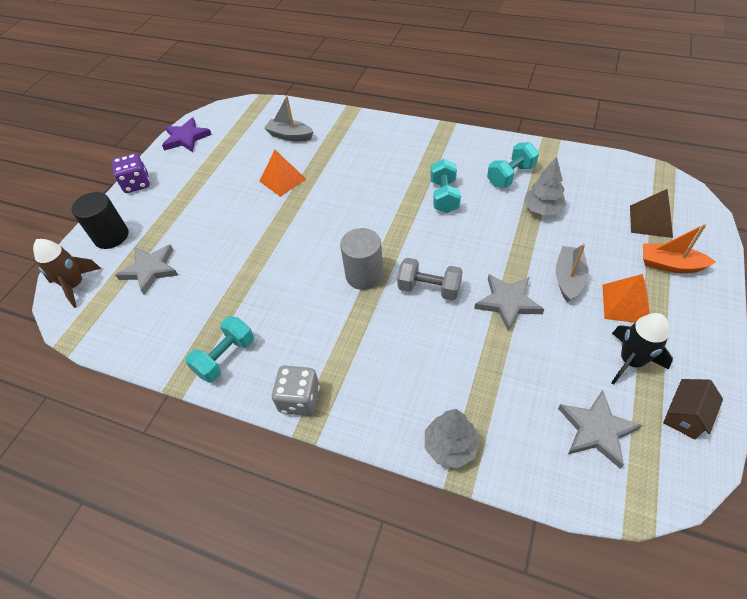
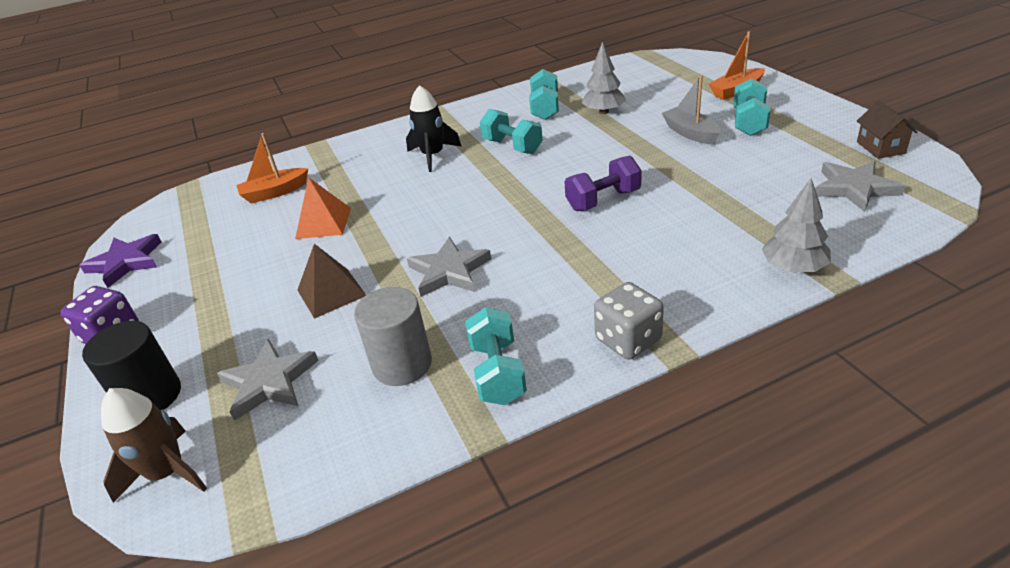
camera: 45 degrees left, 15 degrees down
grey boat [264,96,314,141] -> orange boat [236,133,308,203]
grey cylinder [340,228,384,290] -> grey cylinder moved to [354,287,432,386]
grey dumbbell [397,258,463,301] -> purple dumbbell [564,155,642,211]
grey star [474,274,544,332] -> grey star moved to [407,237,491,297]
orange pyramid [602,274,650,323] -> turquoise dumbbell [733,78,770,136]
black rocket [611,313,673,385] -> black rocket moved to [406,85,462,172]
brown pyramid [630,189,673,238] -> brown pyramid moved to [297,244,366,319]

